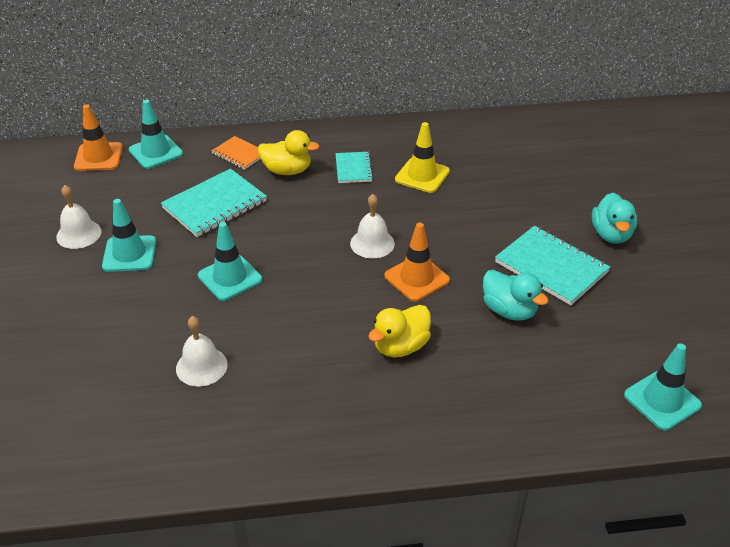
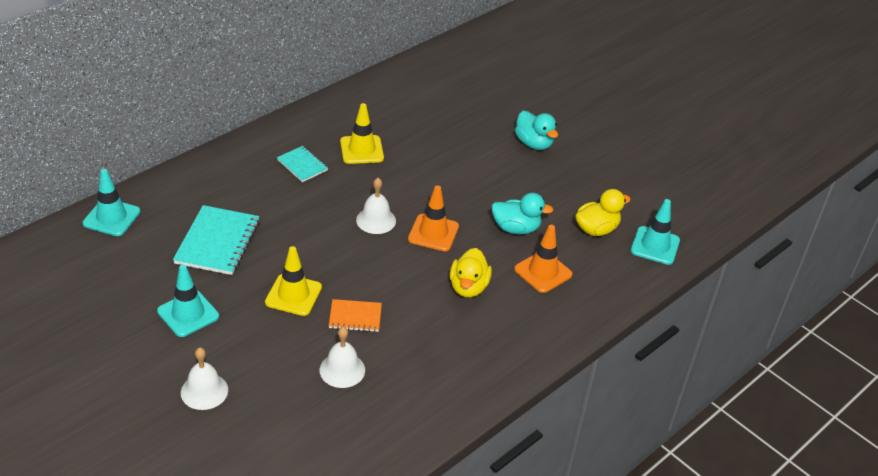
camera: 40 degrees left, 0 degrees up
white bell [56,185,101,249] -> white bell moved to [181,347,228,410]
orange traffic cone [74,104,123,171] -> orange traffic cone moved to [514,225,572,293]
turquoise traffic cone [198,222,262,301] -> yellow traffic cone [265,246,322,316]
orange notebook [212,136,261,170] -> orange notebook moved to [329,299,382,332]
yellow duck [258,130,319,175] -> yellow duck moved to [575,189,631,236]
turquoise notebook [495,226,610,305] -> none

